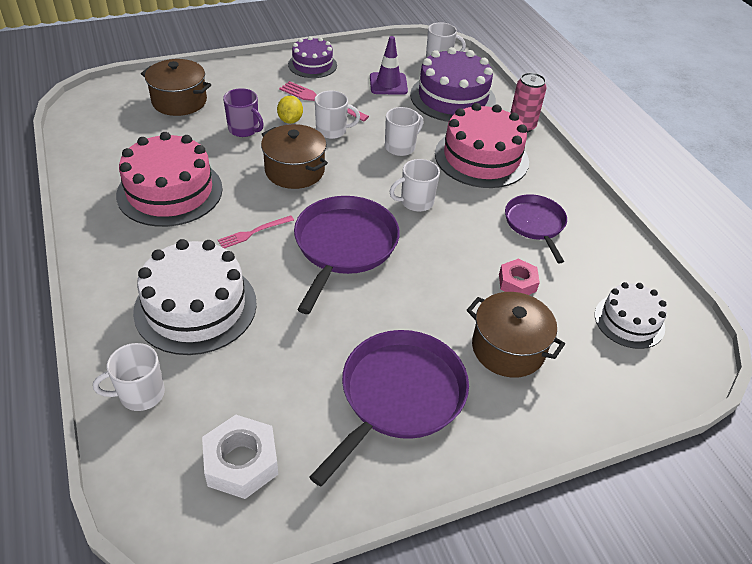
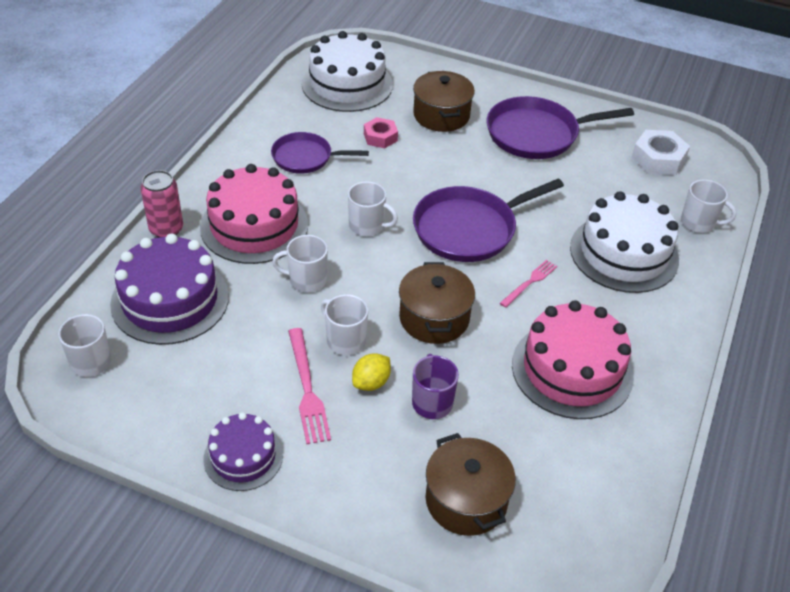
camera: 135 degrees left, 0 degrees up
pink fork [218,215,294,249] -> pink fork turned 60 degrees counterclockwise [500,260,557,308]
purple traffic cone [370,36,408,95] -> none
purple pan [505,194,567,263] -> purple pan turned 60 degrees clockwise [271,132,369,174]
white cake [595,282,667,349] -> white cake [302,31,393,112], size x1.69

